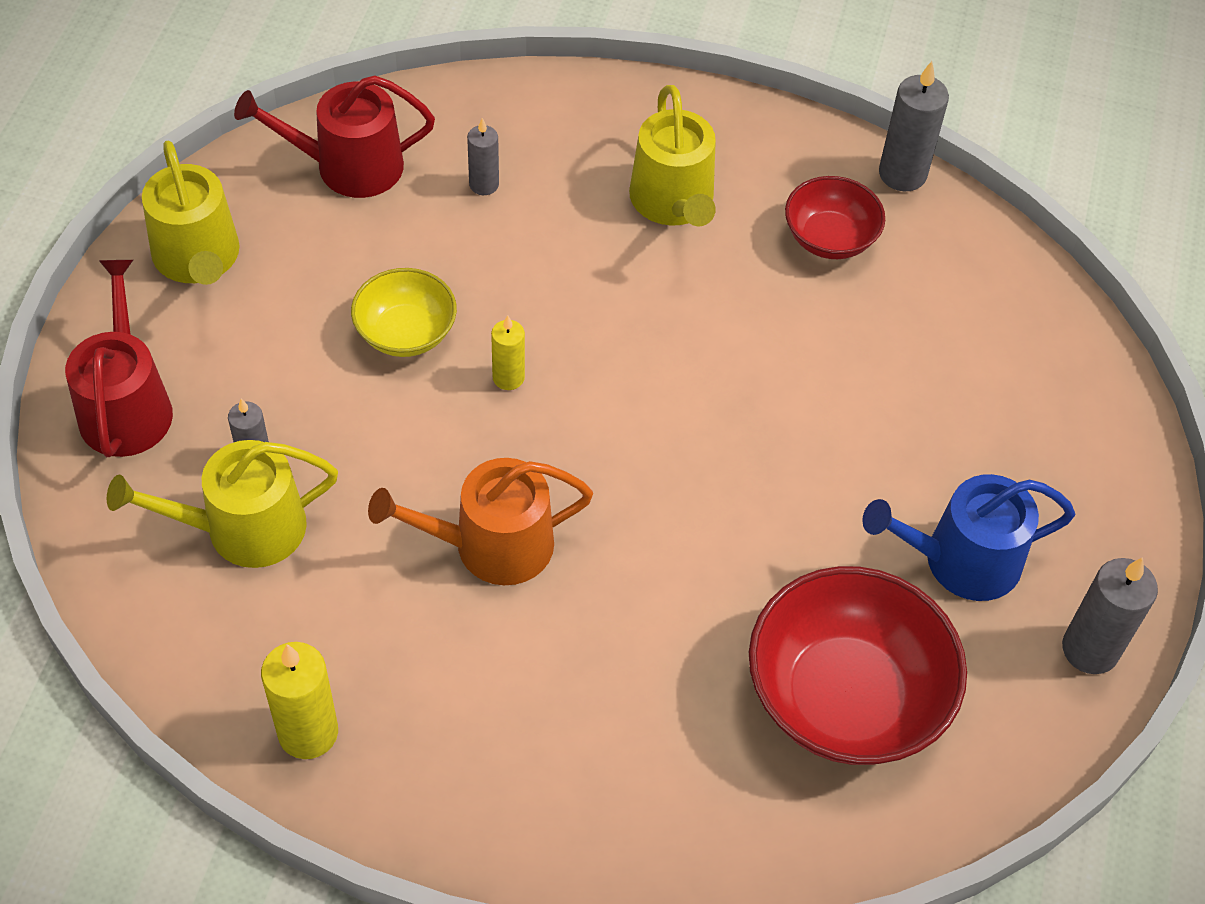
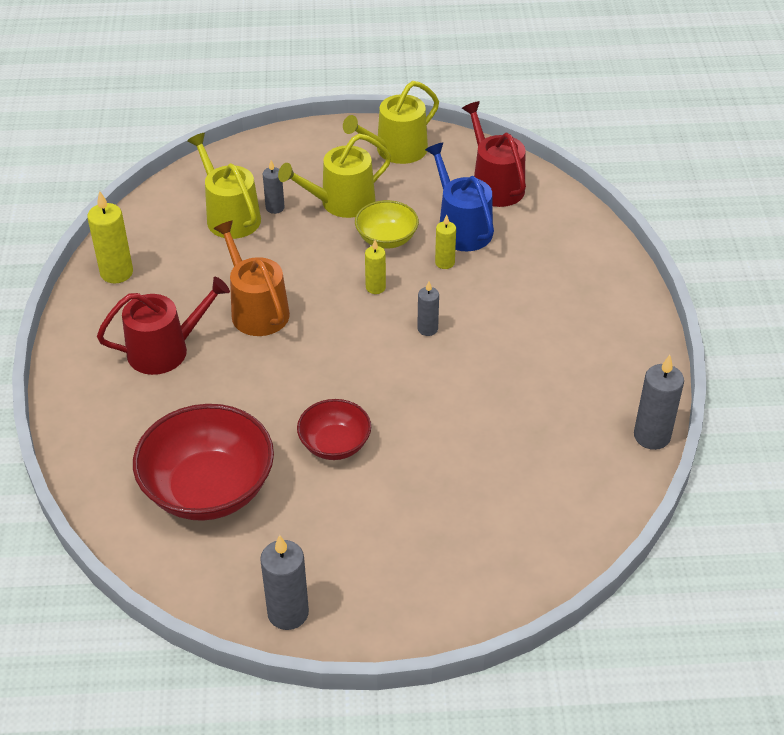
camera: 75 degrees right, 10 degrees down
red watering can [65,260,173,457] -> red watering can moved to [97,277,230,375]
grey candle [467,118,499,195] -> grey candle moved to [417,281,439,336]
yellow watering can [629,85,716,226] -> yellow watering can moved to [278,134,391,218]
red bowl [785,176,885,259] -> red bowl moved to [297,399,371,460]
blue watering can [862,474,1075,601] -> blue watering can moved to [425,142,494,251]
none -> yellow candle [435,215,456,269]

